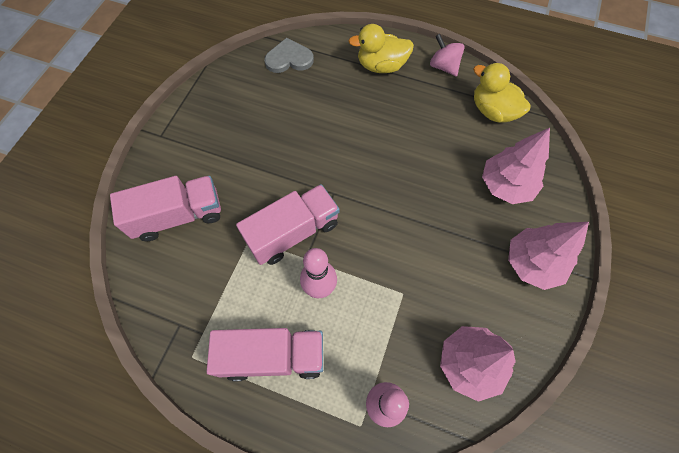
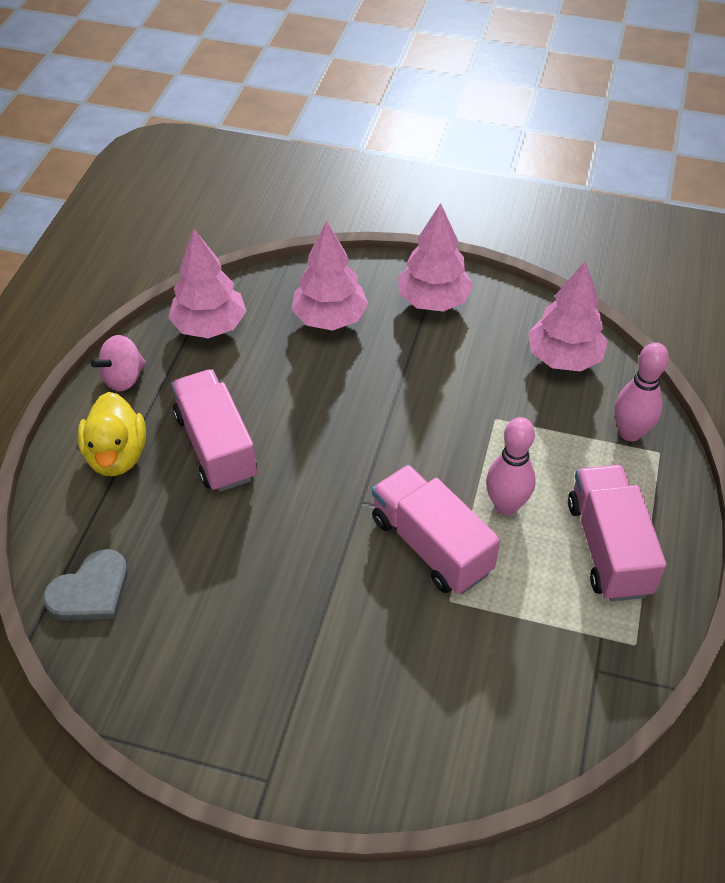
camera: 95 degrees left, 15 degrees down
pink truck [110,176,221,241] -> pink truck moved to [171,369,257,492]
grey heart [264,38,314,73] -> grey heart turned 120 degrees counterclockwise [43,549,128,620]
yellow duck [473,63,531,123] -> pink tree [169,229,247,338]

